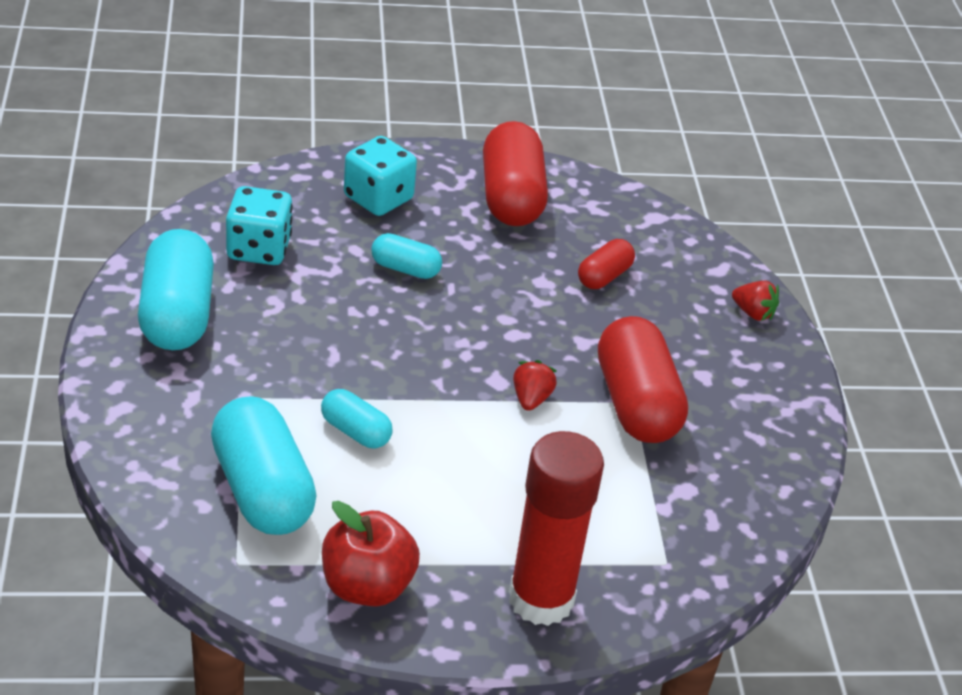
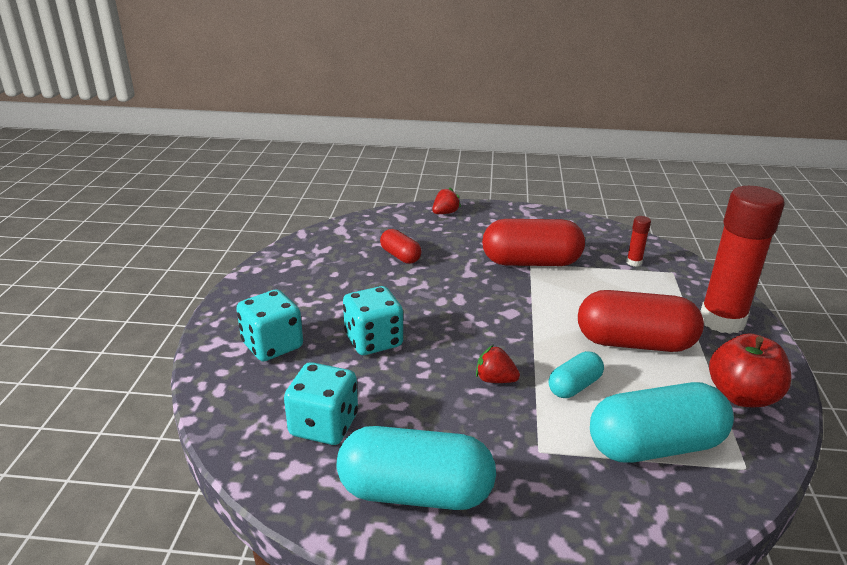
camera: 75 degrees left, 10 degrees down
turquoise capsule [371,233,442,279] -> turquoise dice [343,286,403,355]
red capsule [483,121,548,226] -> red capsule moved to [578,290,704,352]
red strawberry [513,360,557,411] -> red strawberry moved to [476,345,520,383]
none -> red glue stick [626,216,651,267]

